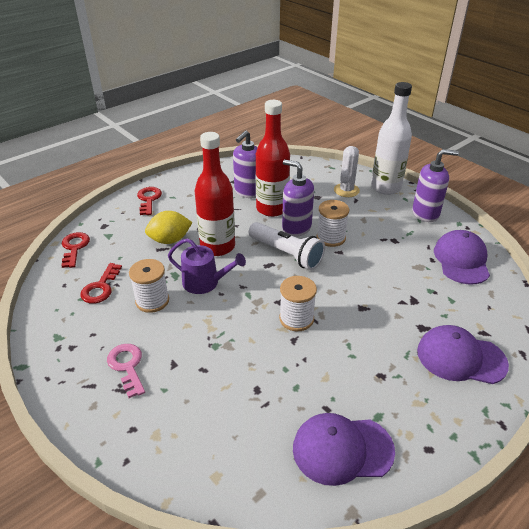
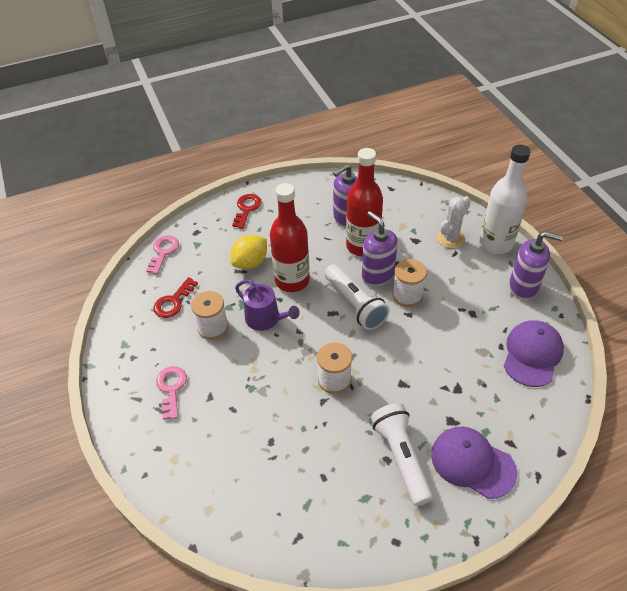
camera: 20 degrees right, 10 degrees up
red key [61,232,90,268] -> pink key [146,235,179,274]
yellow lemon [145,211,192,244] -> yellow lemon turned 45 degrees counterclockwise [230,235,267,269]
purple cap [293,413,395,486] -> none
none -> white flashlight [371,403,433,506]

